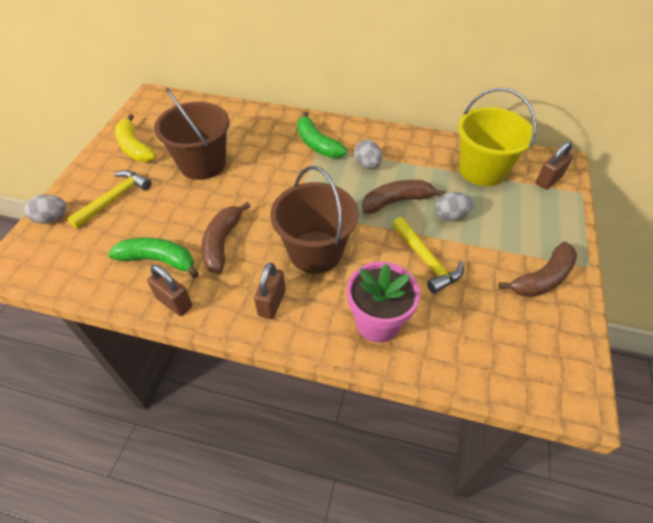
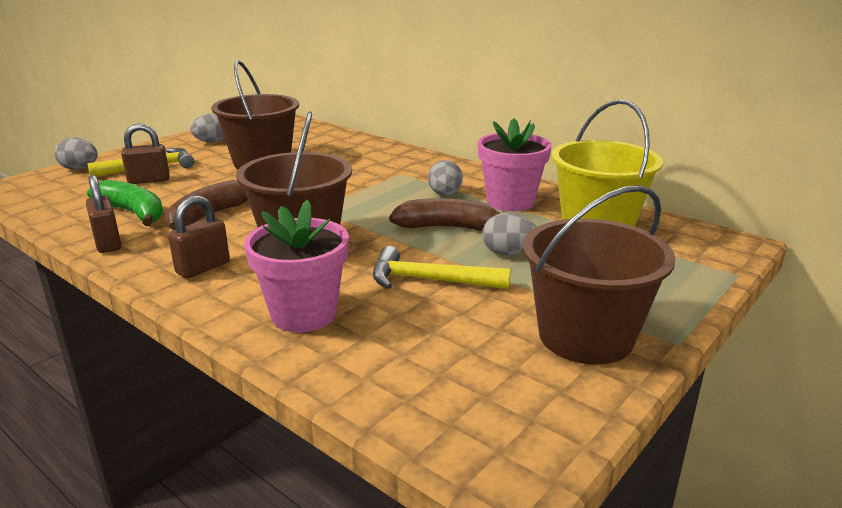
camera: 25 degrees right, 25 degrees down
yellow banana [115,114,156,162] -> grey egg [190,113,224,143]
green banana [297,111,347,158] -> none
yellow hammer [392,217,464,294] -> yellow hammer turned 105 degrees clockwise [373,246,510,289]
brown banana [498,242,577,297] -> brown bucket [523,185,676,365]
brown padlock [536,141,573,189] -> brown padlock moved to [121,123,170,184]
none -> pink flower pot [478,118,552,211]

